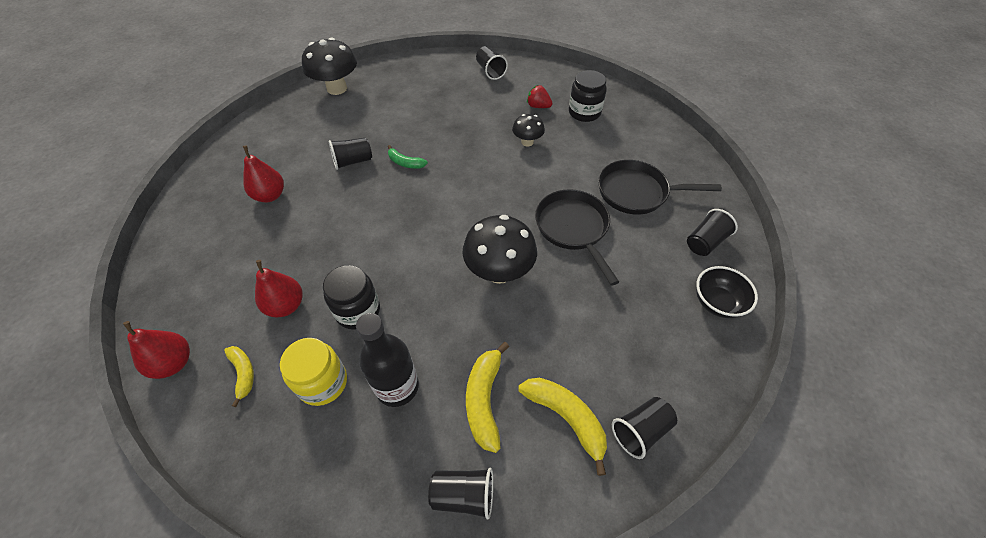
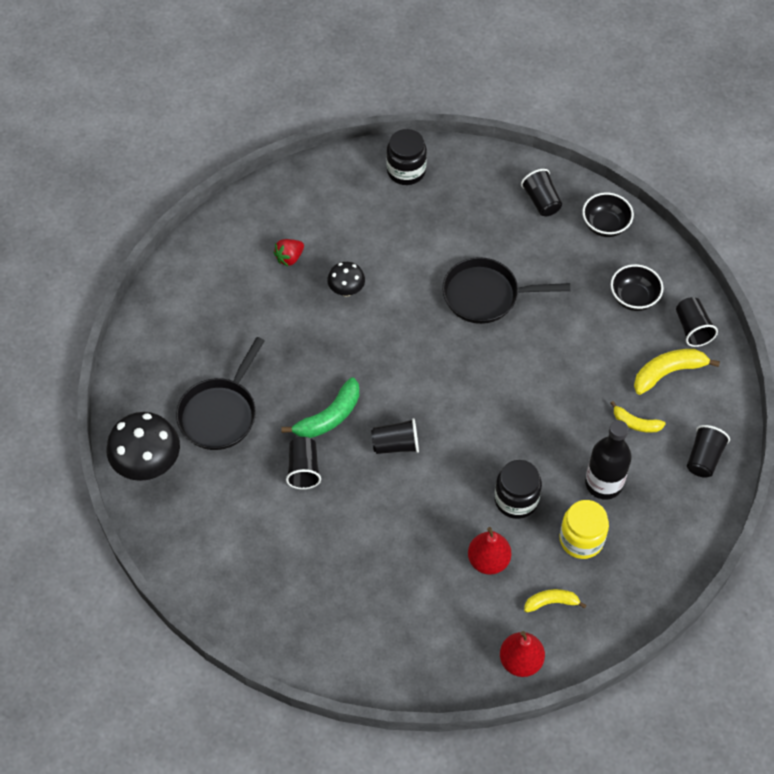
camera: 70 degrees left, 5 degrees up
red pear [243,145,284,203] -> none
green banana [388,145,428,169] -> green banana [281,377,359,438], size x1.62
black mushroom [462,215,537,284] -> none
yellow banana [466,342,509,453] -> yellow banana [611,401,665,433], size x0.62
black cup [476,46,508,80] -> black cup moved to [371,418,419,454]
black jar [569,70,607,122] -> black jar moved to [386,129,427,185]
black pan [598,160,722,215] -> black pan moved to [176,337,265,450]
none -> black bowl [611,264,663,311]

